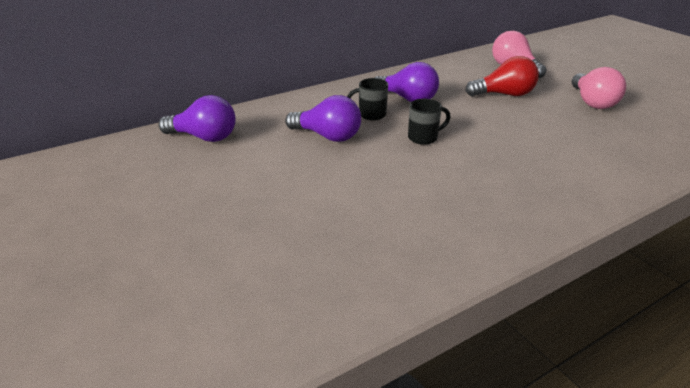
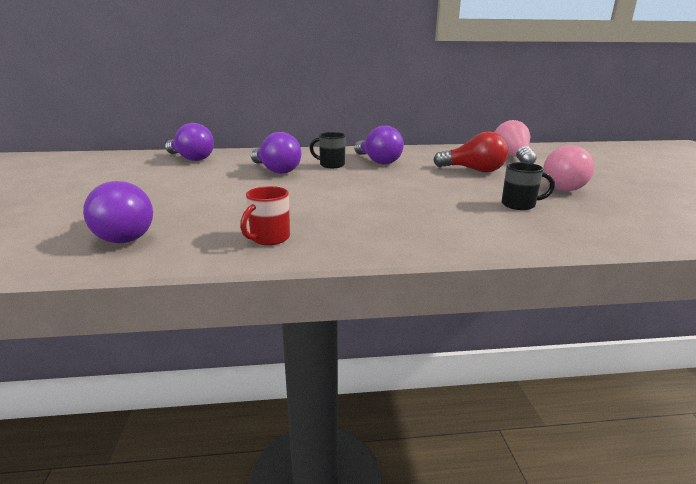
camera: 25 degrees right, 10 degrees down
black mug [408,99,451,145] -> black mug moved to [501,162,555,210]
none -> purple light bulb [83,181,153,243]
none -> red mug [240,186,290,245]

